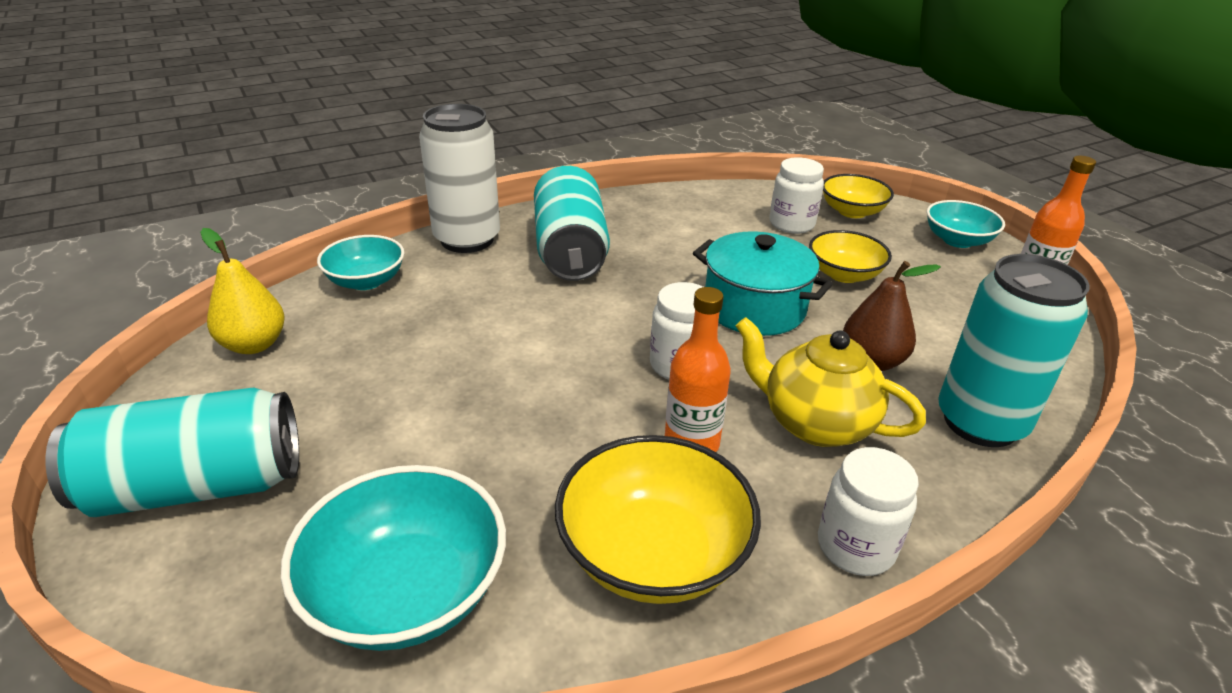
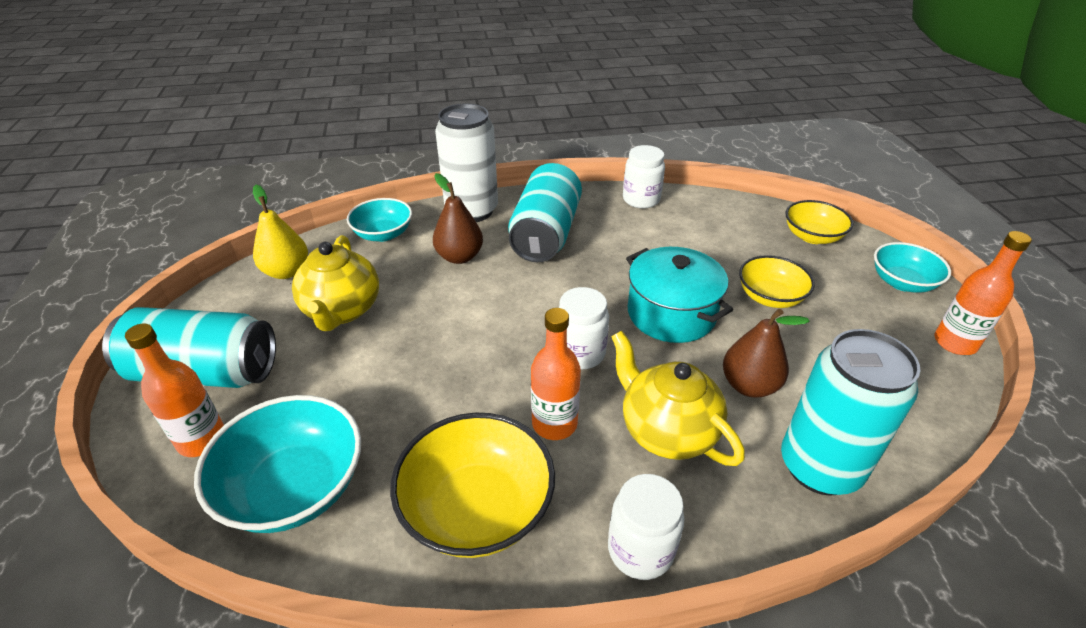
camera: 20 degrees right, 5 degrees up
white jar [770,157,824,234] -> white jar moved to [623,145,665,208]
none -> orange bottle [125,323,224,457]
none -> yellow teapot [292,235,379,331]
none -> brown pear [433,173,483,264]

